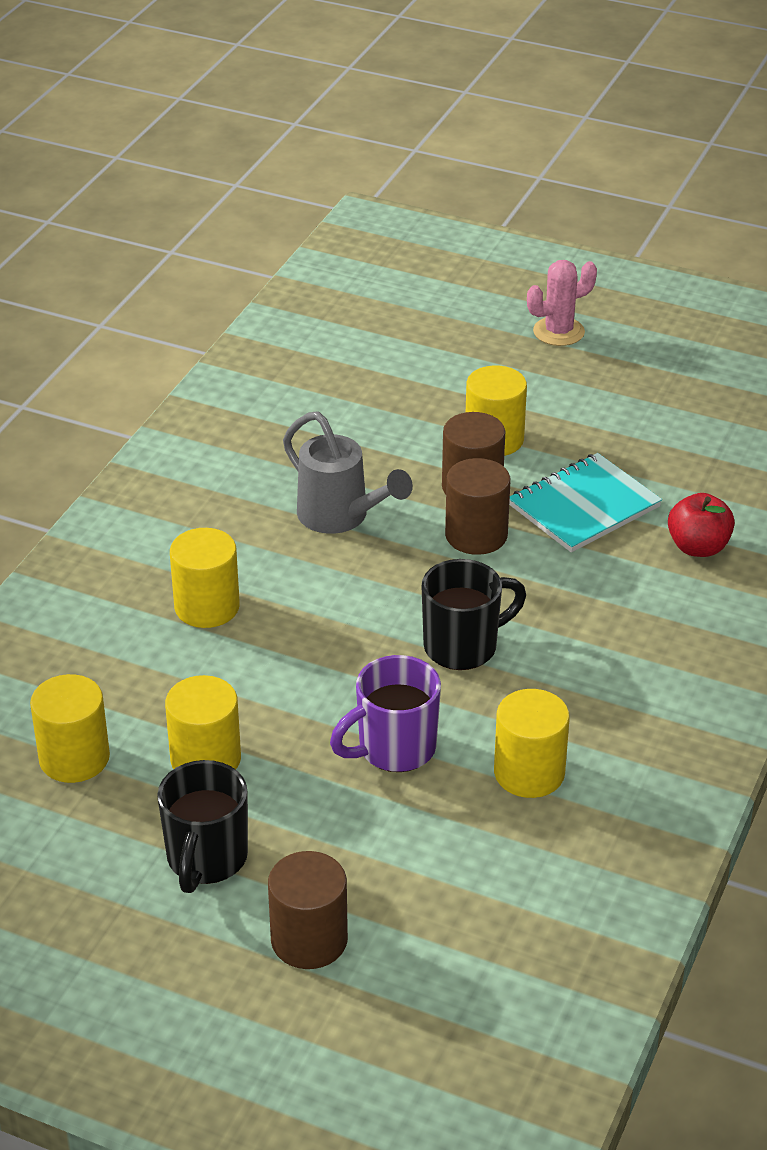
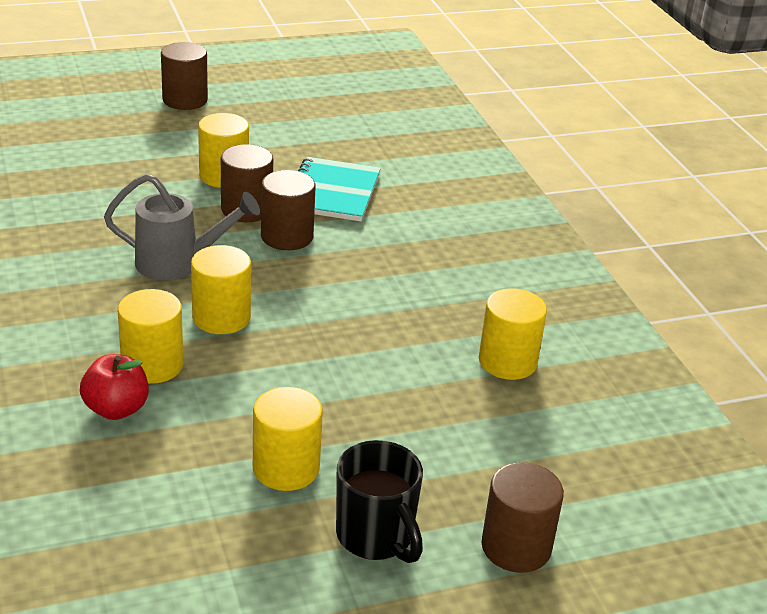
camera: 45 degrees left, 5 degrees down
yellow cylinder [30,674,110,783] -> yellow cylinder moved to [191,245,251,334]
purple mug [330,655,441,772] -> none
black mug [421,559,526,670] -> none
pink cactus [527,260,597,346] -> brown cylinder [161,42,208,110]
red apple [668,493,735,557] -> red apple moved to [80,354,149,420]

